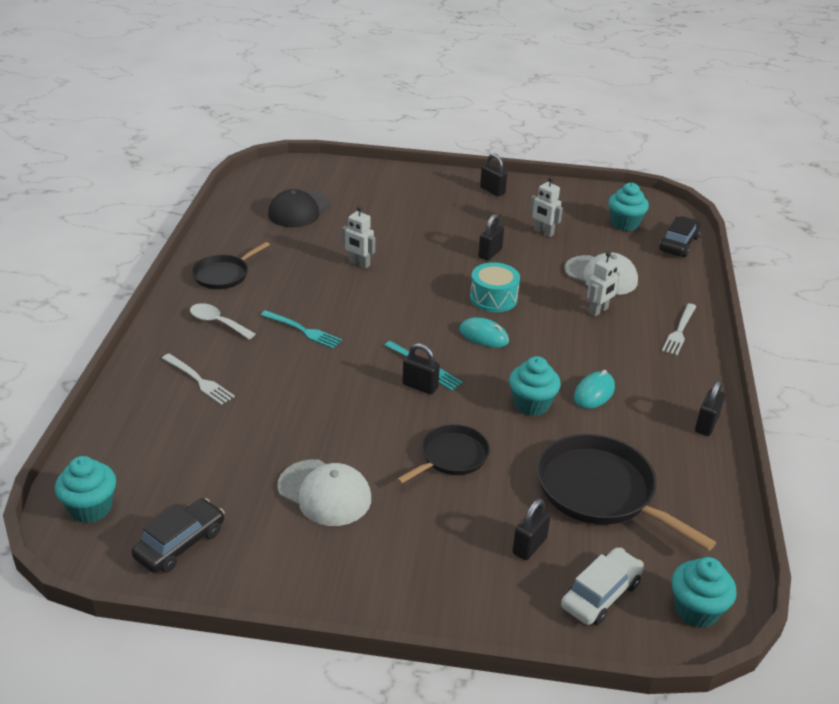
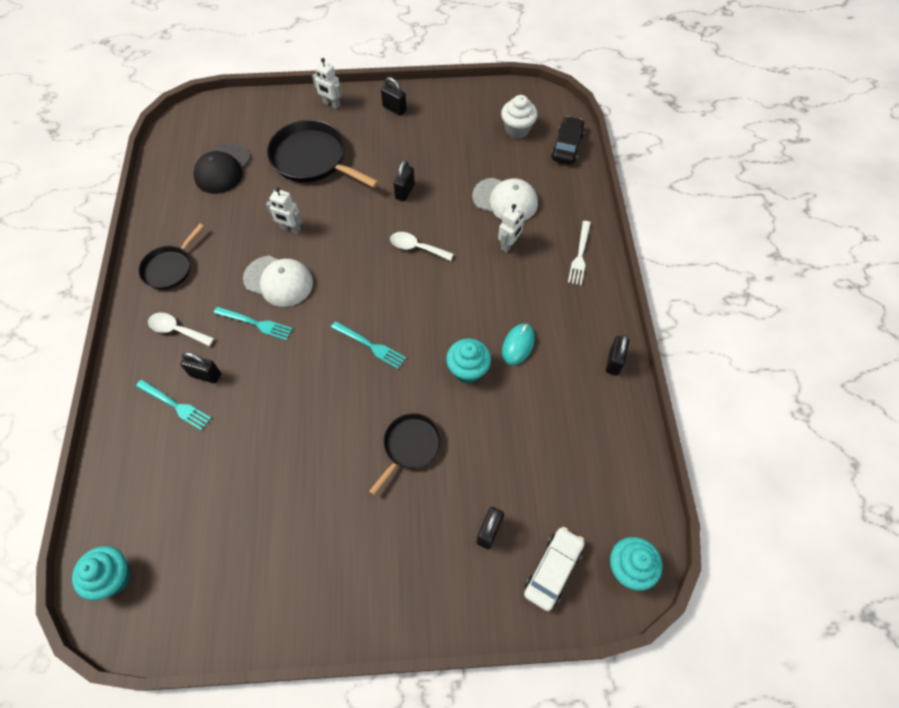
camera: 10 degrees left, 25 degrees up
black car [132,498,225,573] -> none
white fork [162,354,235,405] -> turquoise fork [136,380,211,430]
white cap [277,459,371,526] -> white cap moved to [243,256,313,307]
black padlock [402,343,440,394] -> black padlock moved to [181,352,221,384]
turquoise mouse [459,317,509,348] -> none
turquoise drum [470,262,520,312] -> white spoon [390,232,454,261]
white robot [530,177,563,237] -> white robot moved to [312,58,342,109]
black pan [537,434,716,551] -> black pan moved to [267,120,379,188]
turquoise cupcake [608,183,649,231] -> white cupcake [501,95,538,139]

